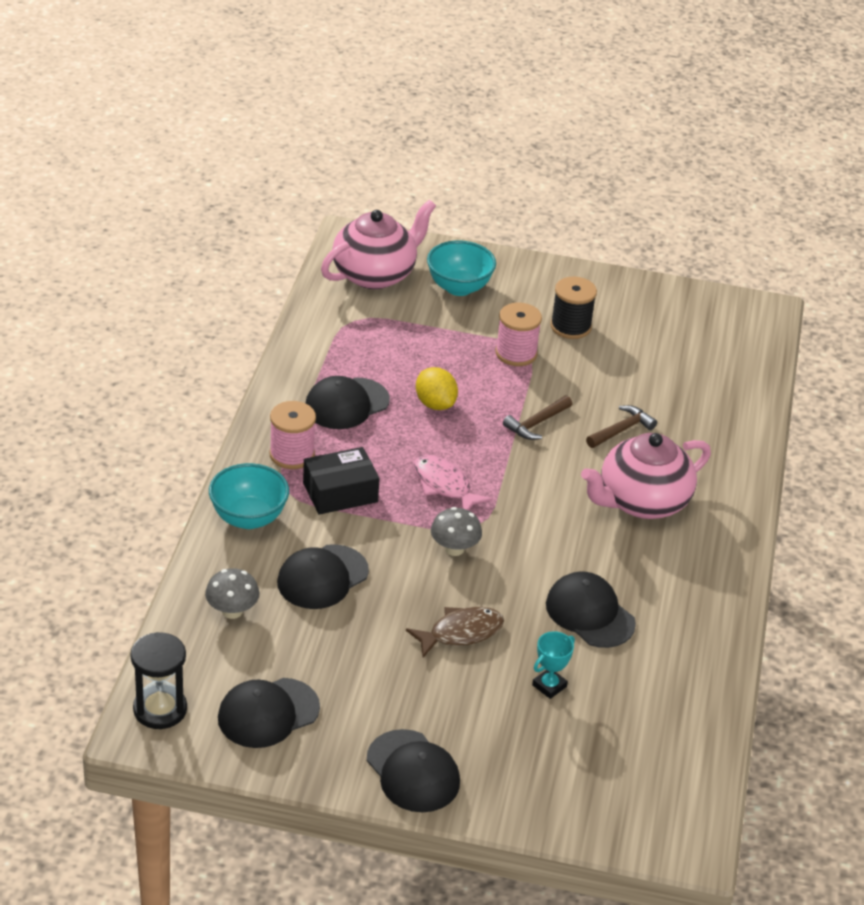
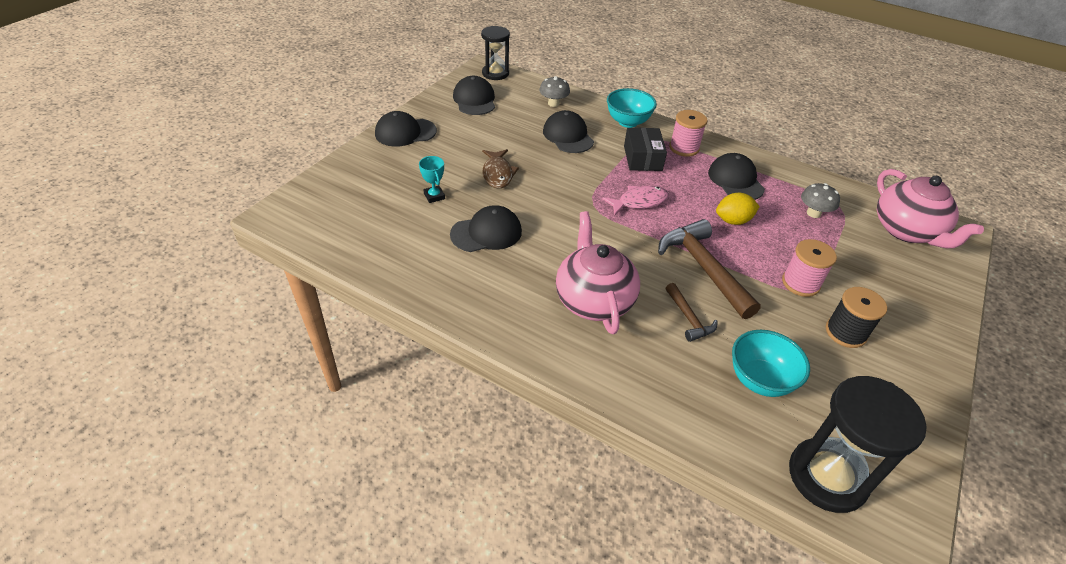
camera: 110 degrees right, 5 degrees up
turquoise bowl [427,240,496,296] -> turquoise bowl moved to [732,330,810,397]
grey mushroom [431,507,482,556] -> grey mushroom moved to [801,183,840,218]
brown hammer [503,395,572,440] -> brown hammer [658,219,761,319], size x1.92
none -> black hourglass [789,376,927,513]

